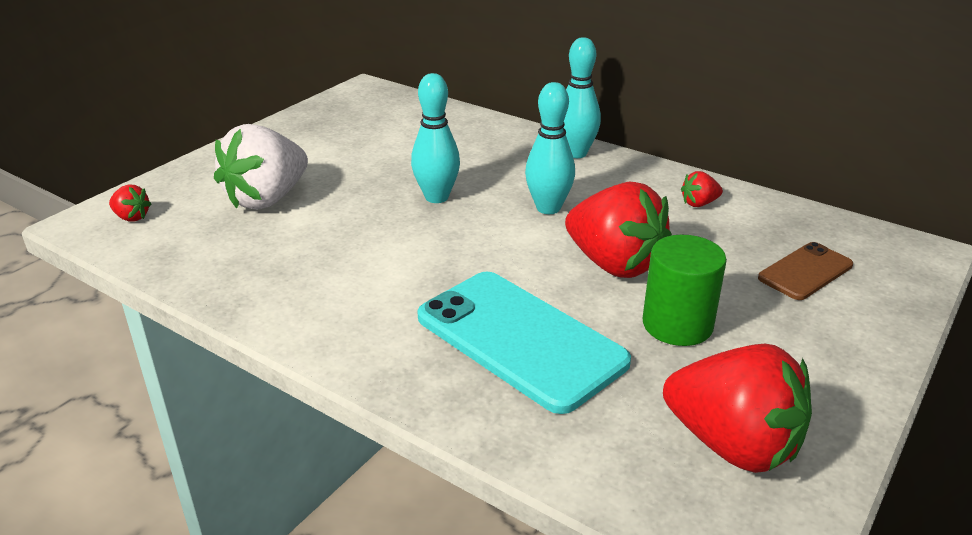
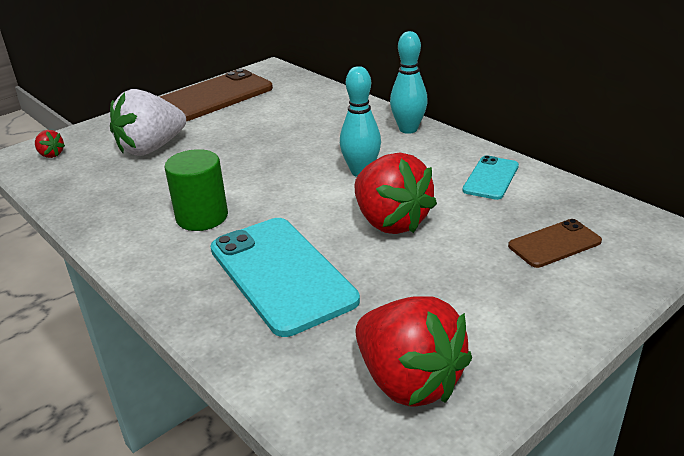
camera: 15 degrees right, 0 degrees up
turquoise bowling pin [411,73,460,203] -> none
green cylinder [642,235,727,346] -> green cylinder moved to [165,149,228,231]
red strawberry [681,171,723,207] -> turquoise phone [462,155,519,200]
none -> brown phone [160,69,273,121]

